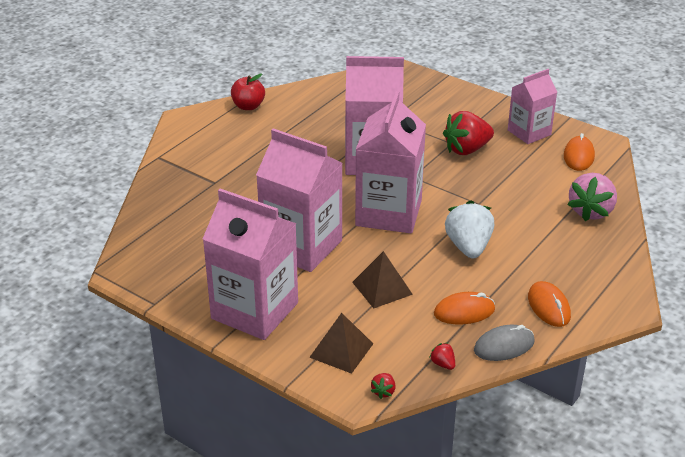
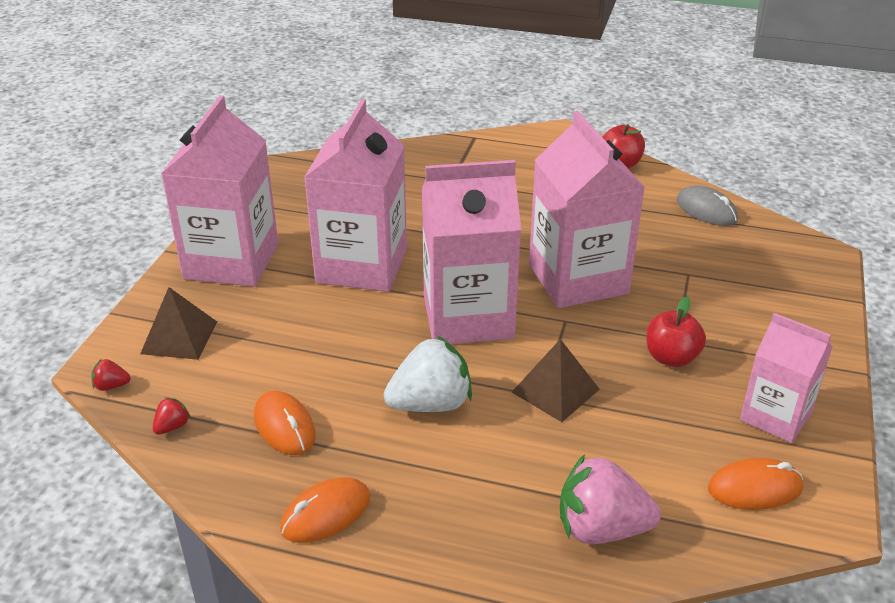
camera: 70 degrees right, 0 degrees up
brown pyramid [352,251,413,308] -> brown pyramid moved to [512,339,600,422]
red strawberry [443,111,494,155] -> red apple [646,297,706,367]
grey mouse [474,325,535,361] -> grey mouse moved to [677,185,738,226]

